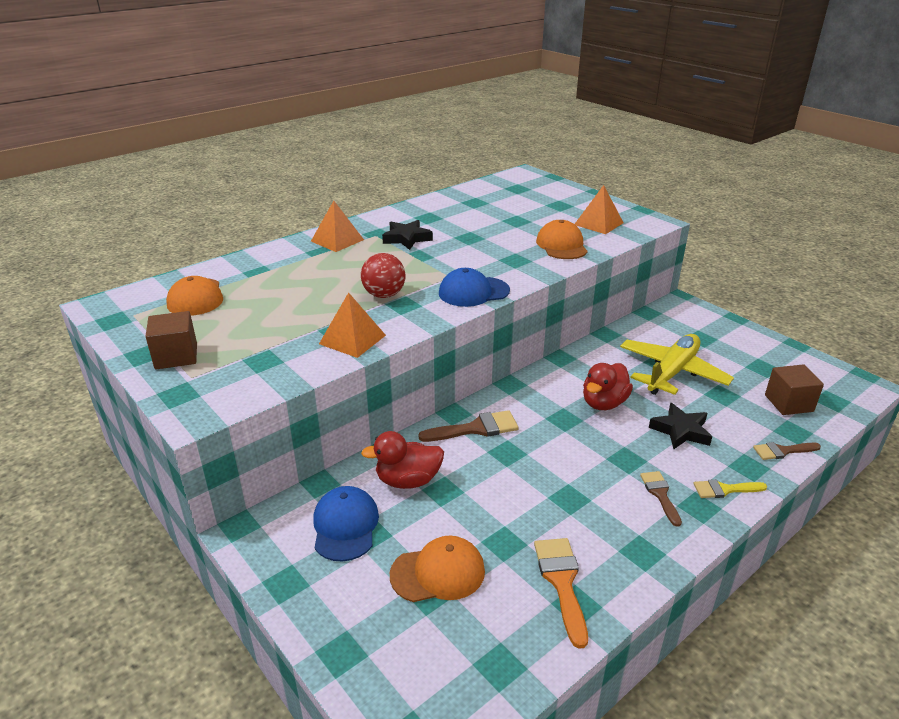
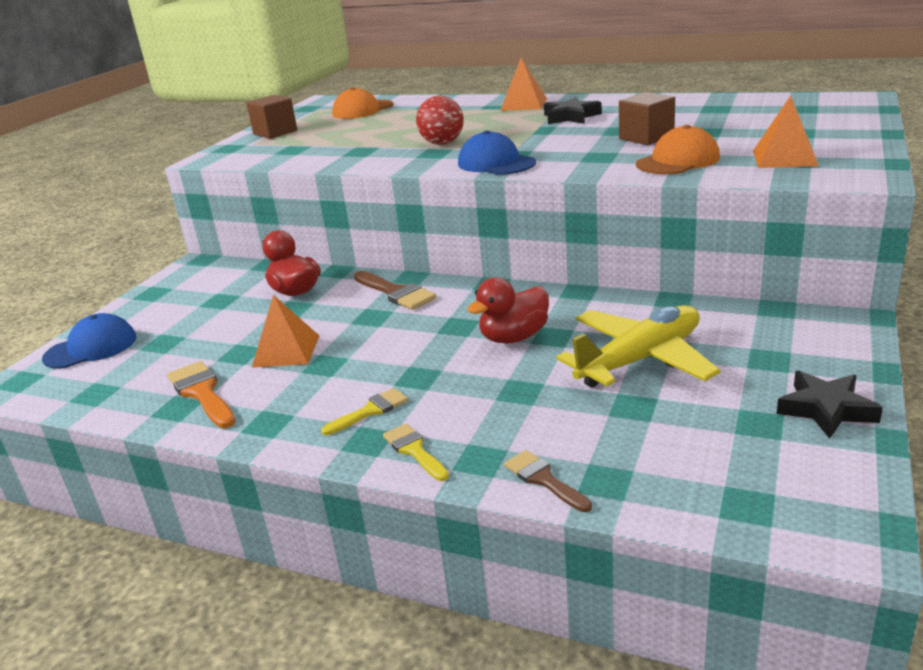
camera: 65 degrees right, 5 degrees down
blue cap [313,486,379,562] -> blue cap moved to [42,313,136,369]
orange pyramid [319,292,386,358] -> orange pyramid moved to [252,295,319,368]
orange cap [390,535,485,602] -> none
orange brush [534,538,588,649] -> orange brush turned 90 degrees counterclockwise [167,361,235,428]
red duck [583,363,633,410] -> red duck turned 45 degrees counterclockwise [467,277,549,343]
yellow plane [620,334,734,395] -> yellow plane turned 45 degrees counterclockwise [556,305,721,387]
brown brush [640,471,682,527] -> yellow brush [321,388,408,435]
black star [649,403,712,449] -> black star moved to [776,371,883,439]
brown cube [765,364,824,415] -> brown cube moved to [619,92,675,145]

